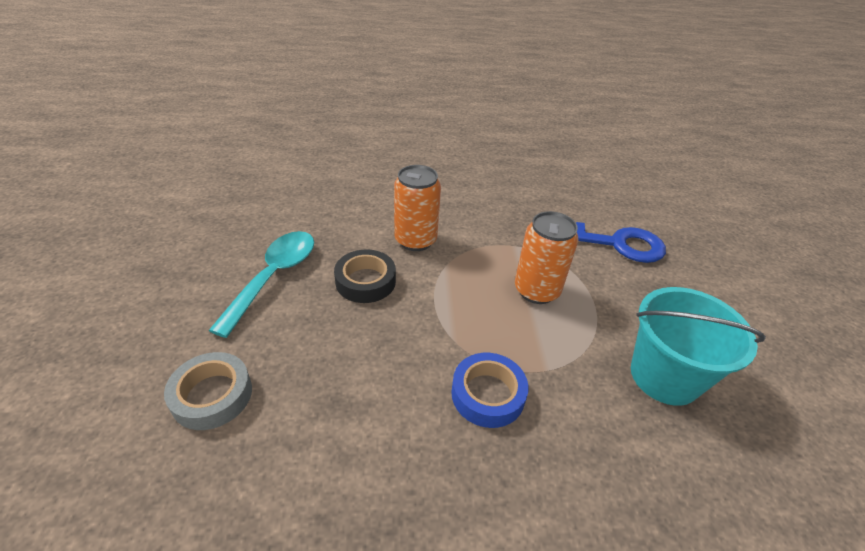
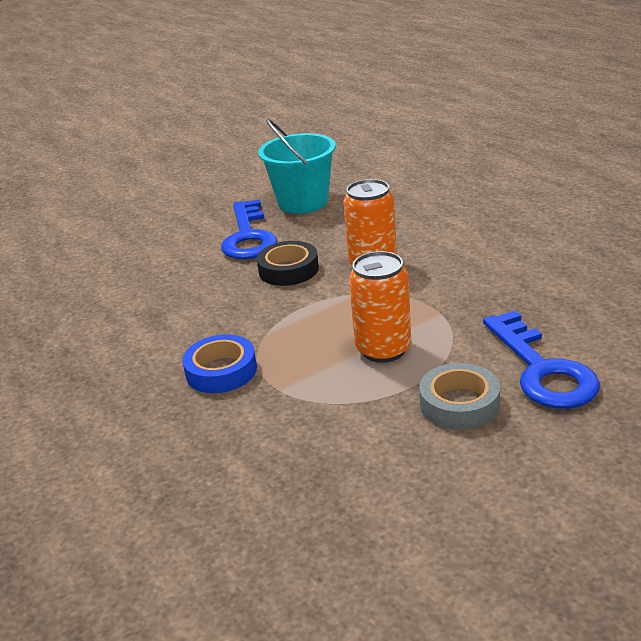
camera: 65 degrees right, 10 degrees down
grey tape [164,352,252,430] -> grey tape moved to [419,363,500,430]
turquoise spoon [208,231,314,338] -> blue key [221,199,277,259]
turquoise bucket [631,287,766,406] -> turquoise bucket moved to [258,119,336,214]

